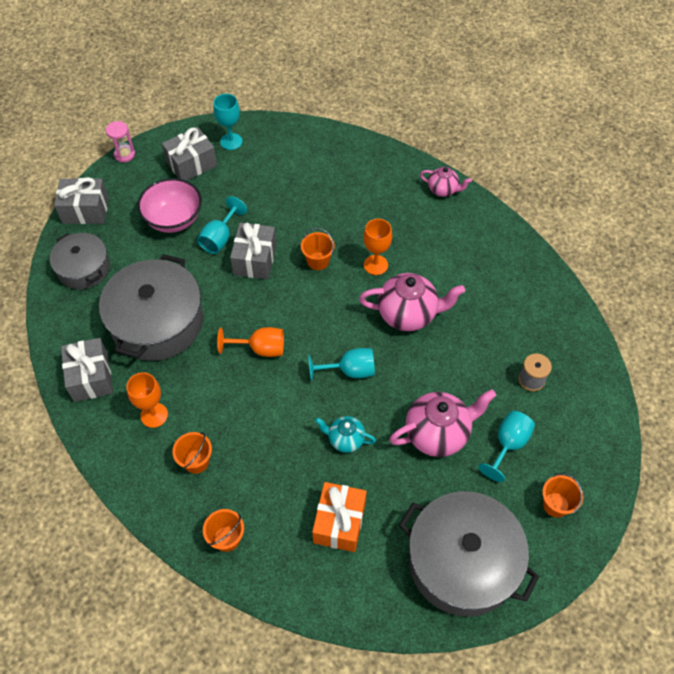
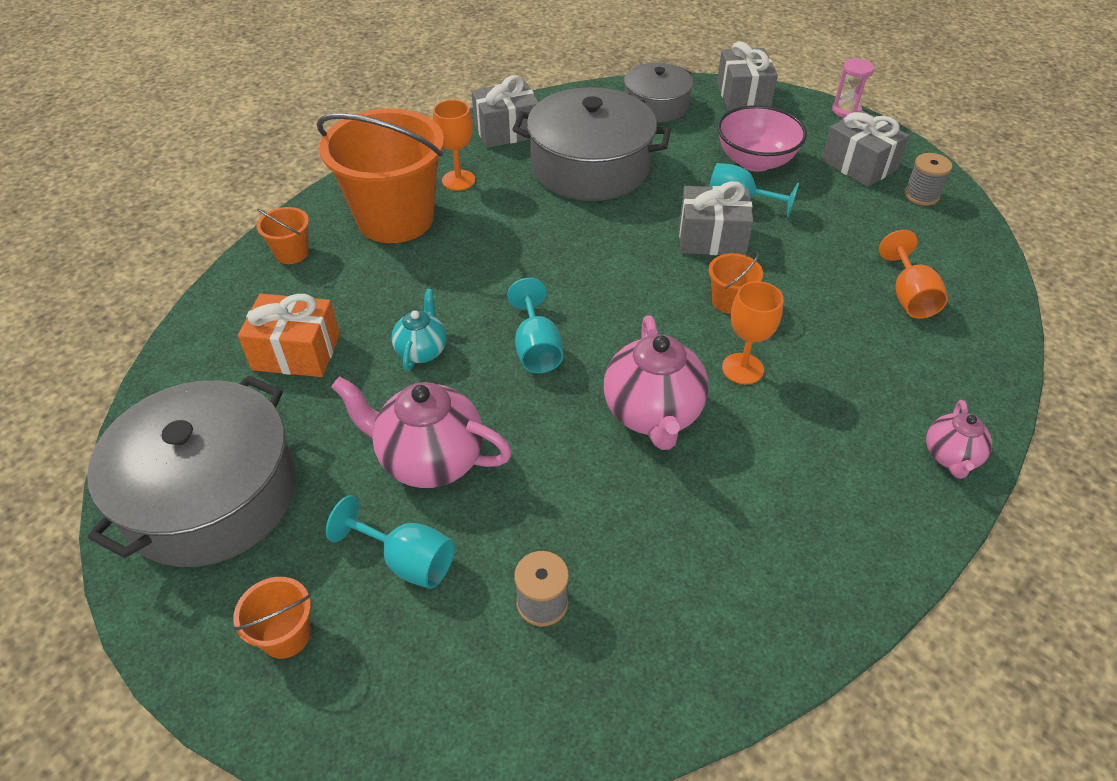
camera: 85 degrees right, 10 degrees down
orange bucket [172,432,212,474] -> orange bucket [317,108,444,243], size x2.40
turquoise goblet [213,94,242,150] -> grey spool [904,153,952,206]
orange goblet [217,327,284,357] -> orange goblet moved to [879,230,948,319]
pink teapot [389,389,496,457] -> pink teapot turned 135 degrees clockwise [332,377,512,488]

